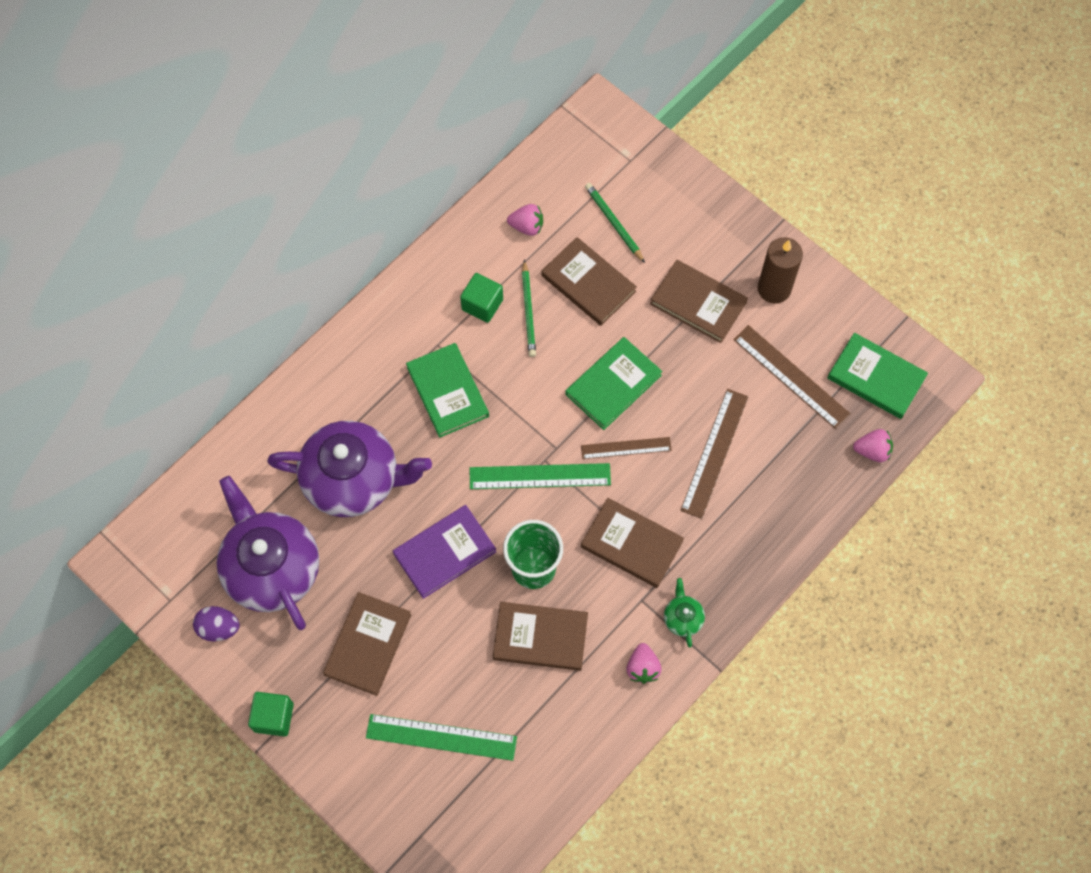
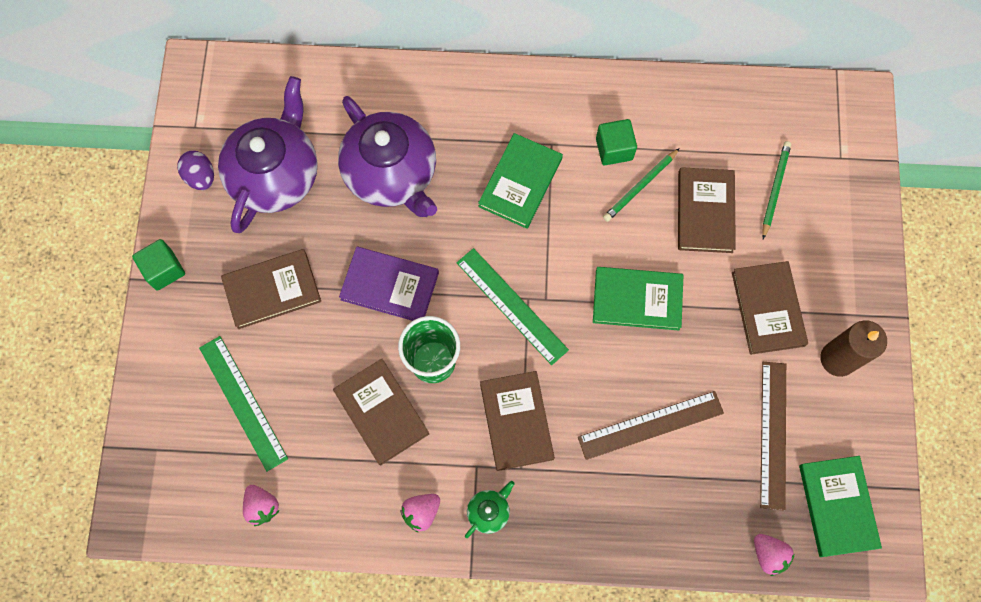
camera: 50 degrees right, 5 degrees up
pink strawberry [507,204,543,236] -> pink strawberry moved to [243,485,280,526]
brown ruler [581,437,672,459] -> none

